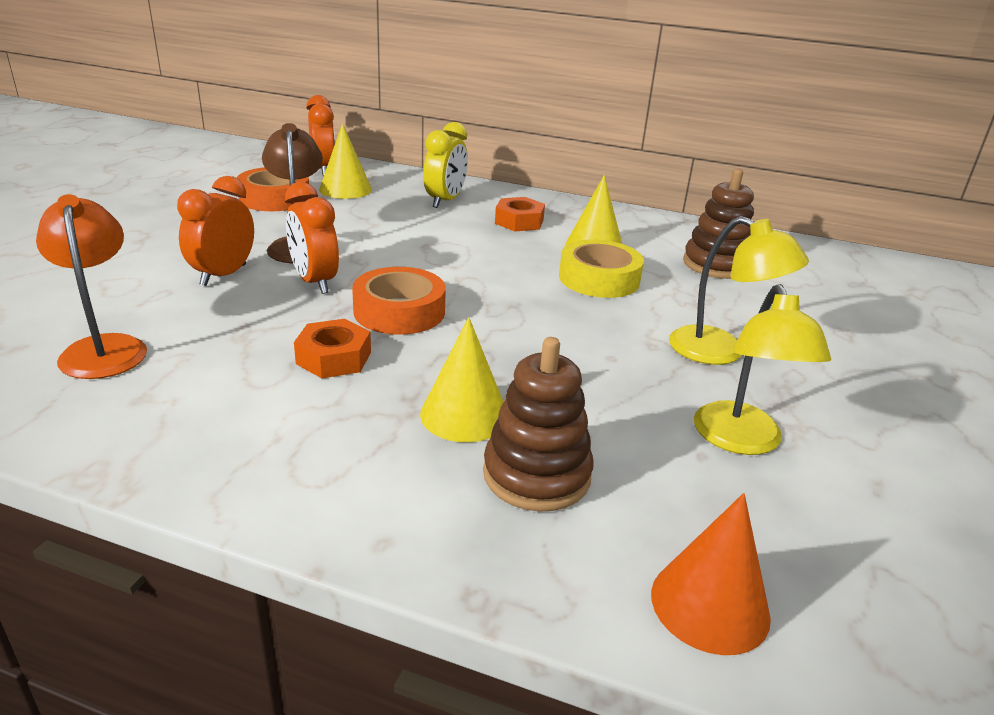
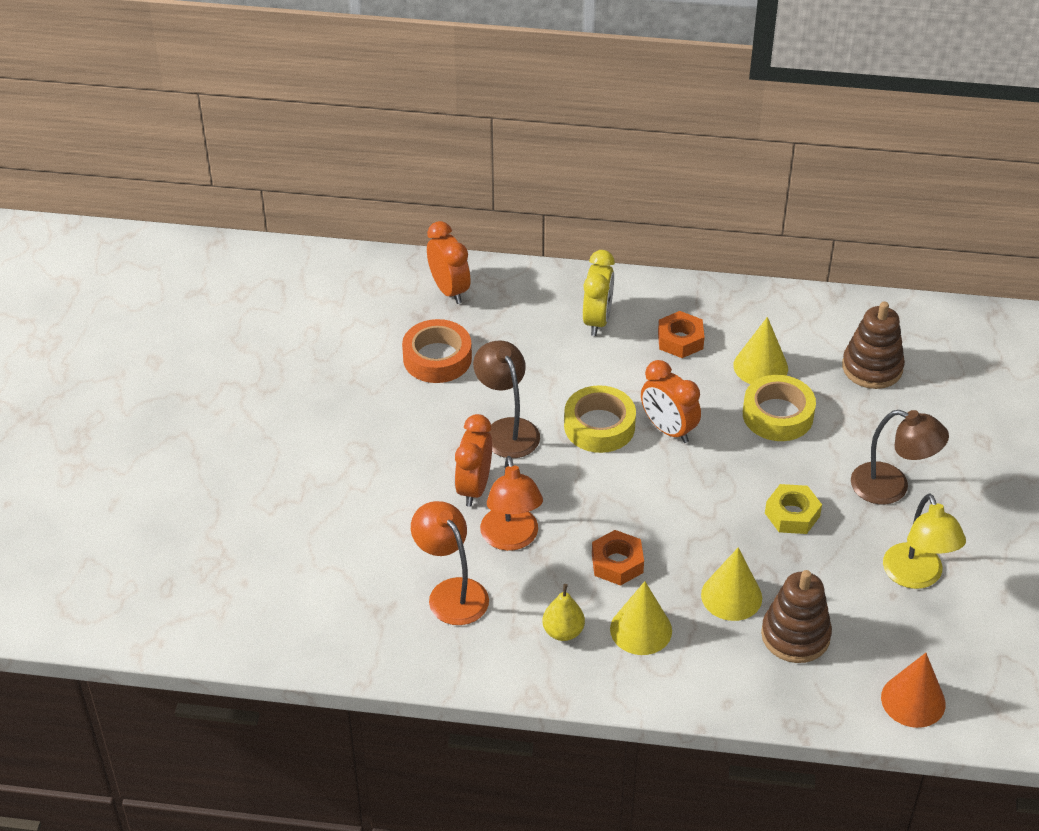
camera: 10 degrees left, 15 degrees up
orange clock [285,182,339,294] -> orange clock moved to [641,360,701,443]
yellow cone [319,123,372,199] -> yellow cone moved to [610,581,672,655]
orange tape [352,267,446,335] -> none
yellow lamp [669,216,809,365] -> brown lamp [851,410,949,504]
none -> orange lamp [480,456,543,551]
none -> yellow pear [543,584,585,641]
none -> yellow tape [564,385,636,453]
none -> yellow nut [765,484,822,534]

